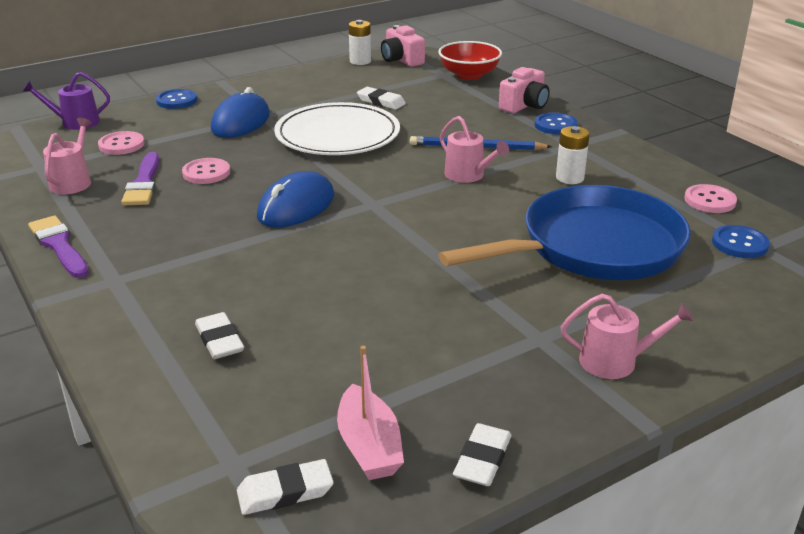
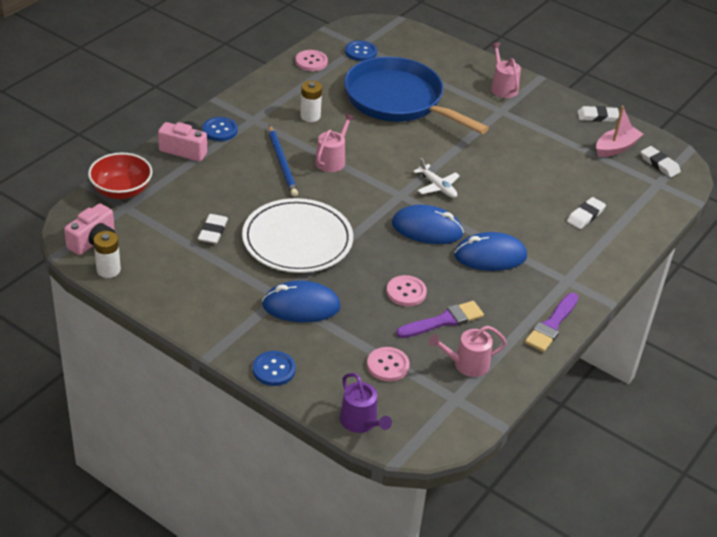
camera: 115 degrees left, 10 degrees up
none -> white plane [413,158,460,198]
none -> blue mouse [454,232,527,271]

